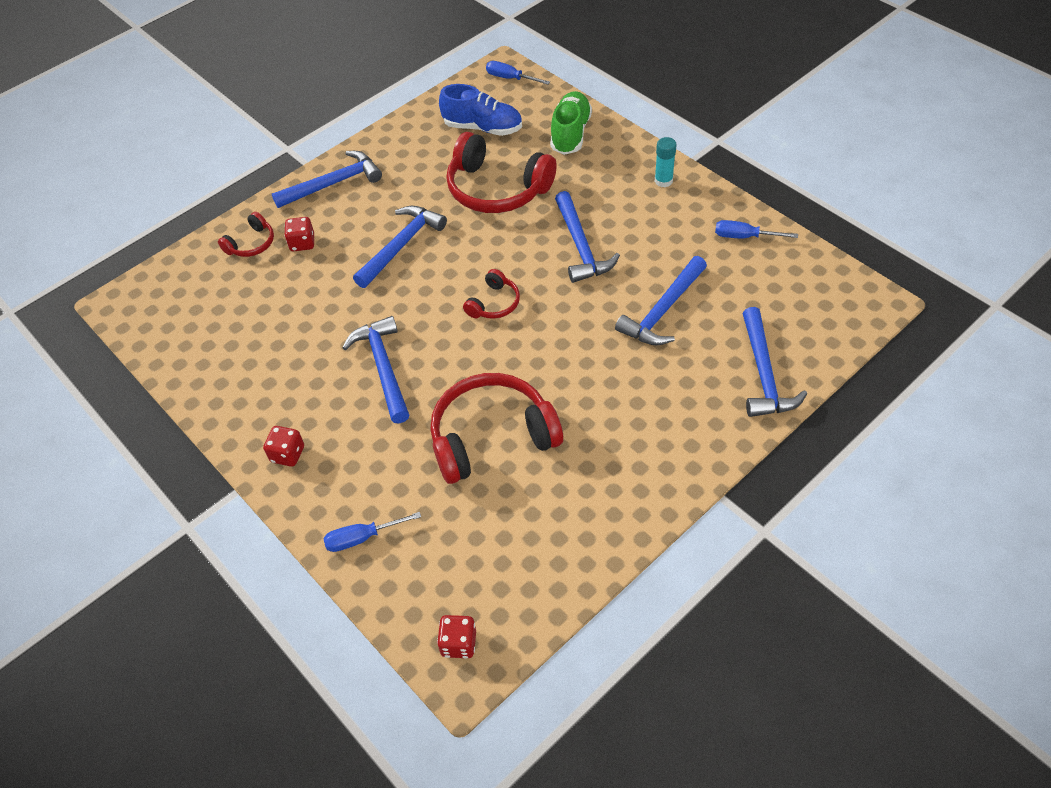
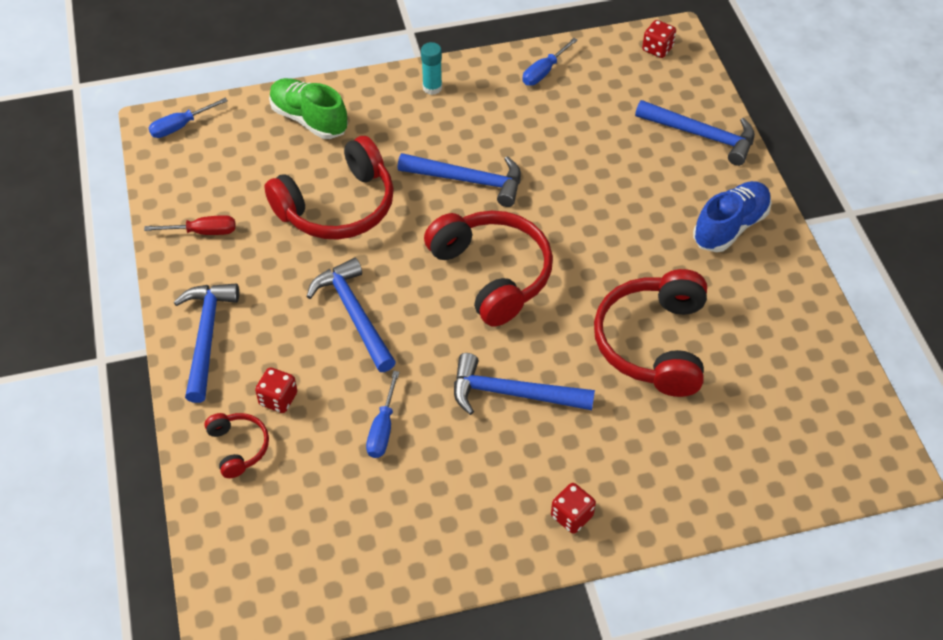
camera: 65 degrees left, 0 degrees up
blue screwdriver [324,512,421,552] -> blue screwdriver moved to [366,371,399,458]
red dice [437,615,476,659] -> red dice moved to [642,20,676,58]
blue shoe [439,84,522,136] -> blue shoe moved to [693,181,772,252]
red headphones [463,269,520,319] -> red headphones [424,211,553,326], size x2.05
blue hammer [615,256,707,345] -> none
none -> red screwdriver [144,215,236,235]

